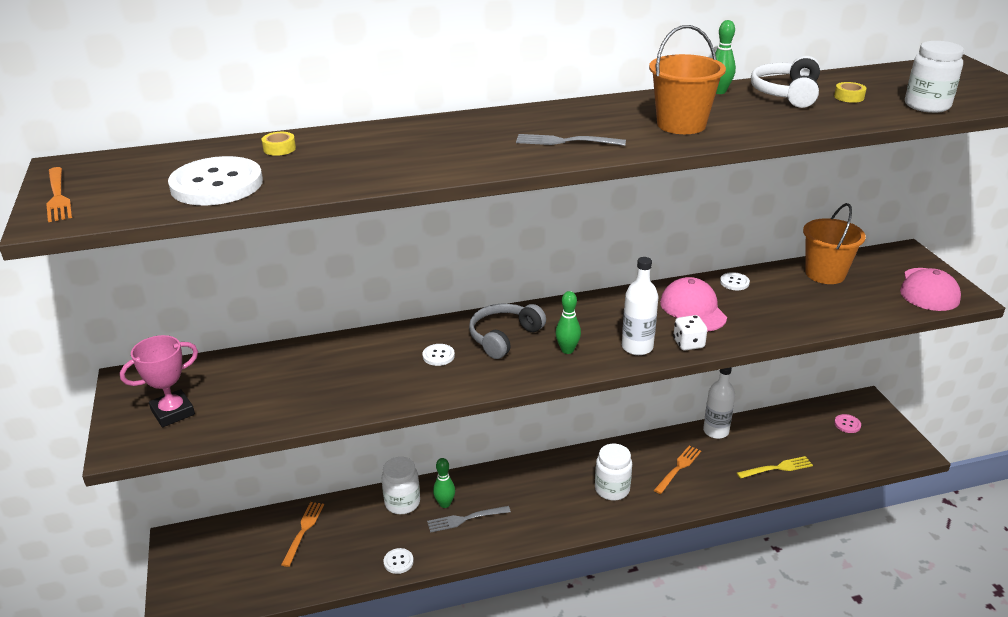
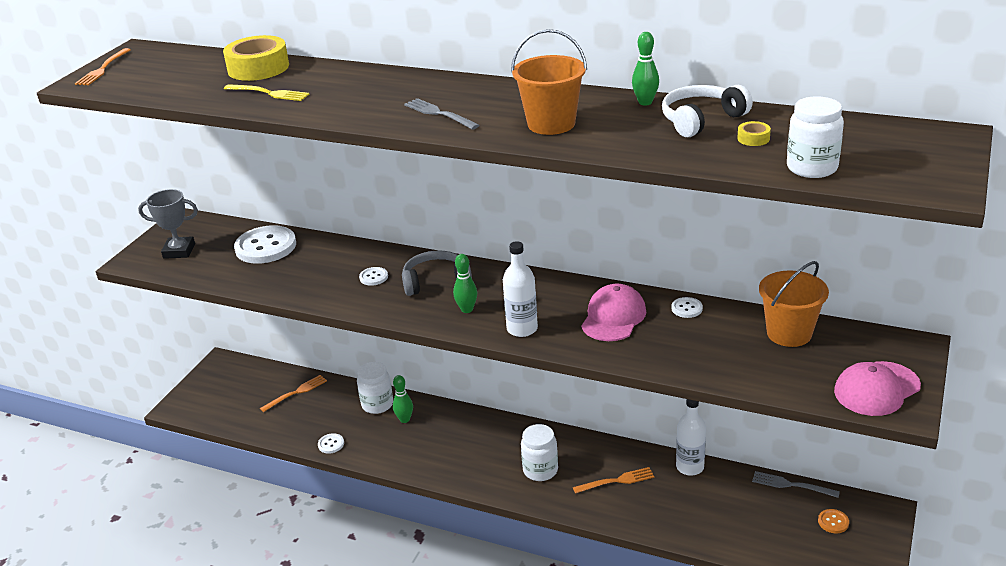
camera: 40 degrees right, 0 degrees up
pink trophy [120,335,198,427] -> grey trophy [138,189,198,259]
white button [168,156,263,205] -> white button moved to [234,225,296,264]
yellow tape [262,132,296,156] -> yellow tape [223,35,289,81], size x2.37
grey fork [427,506,511,533] -> grey fork moved to [752,471,840,498]
white dice [673,315,707,350] -> none
yellow fork [737,456,813,479] -> yellow fork moved to [224,84,309,101]
pink button [834,414,861,433] -> orange button [818,509,849,533]

